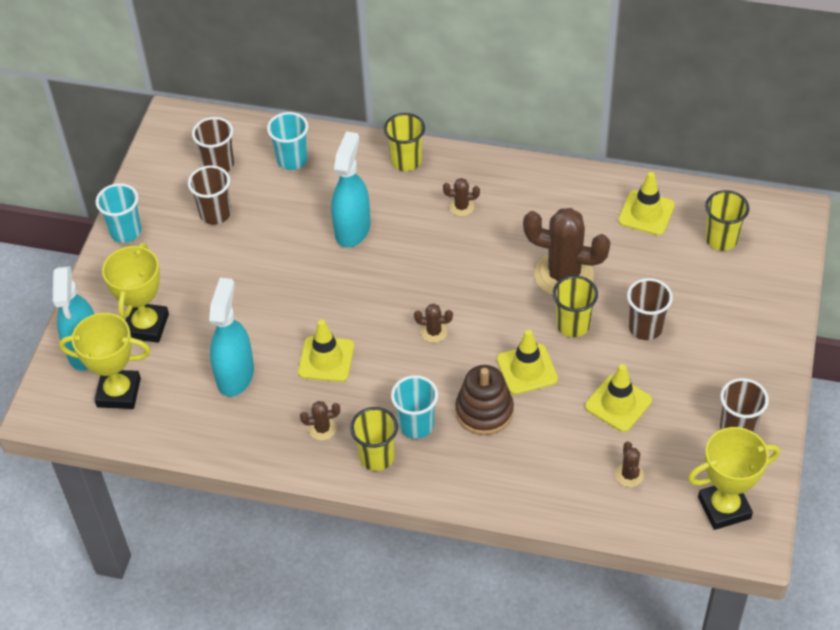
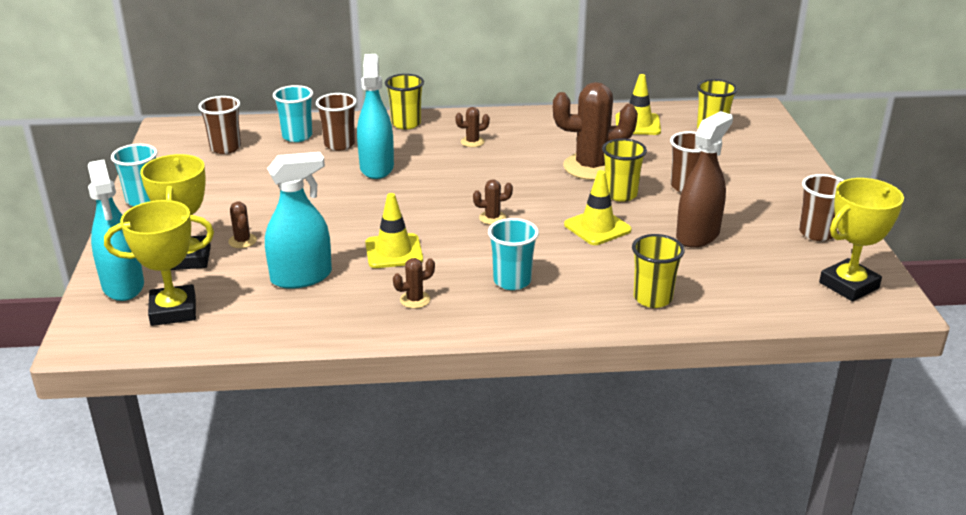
camera: 20 degrees left, 20 degrees down
brown cup [188,165,231,225] -> brown cup moved to [316,93,357,151]
turquoise spray bottle [209,278,254,397] -> turquoise spray bottle turned 75 degrees clockwise [265,152,332,289]
yellow cup [350,407,398,471] -> yellow cup moved to [632,234,685,308]
brown stacking toy [455,365,514,435] -> none
yellow traffic cone [585,364,652,432] -> brown spray bottle [676,111,733,248]
brown cactus [615,442,644,487] -> brown cactus moved to [228,202,257,248]

